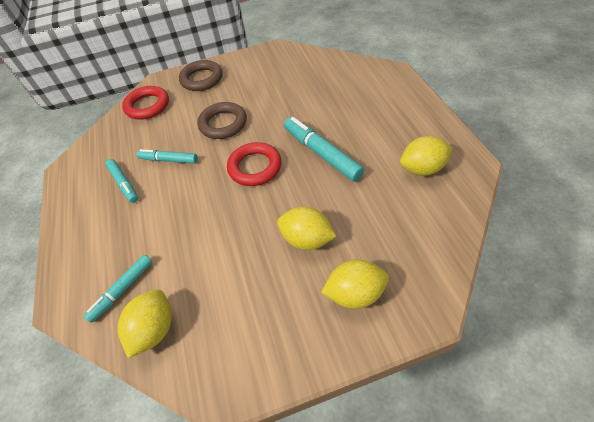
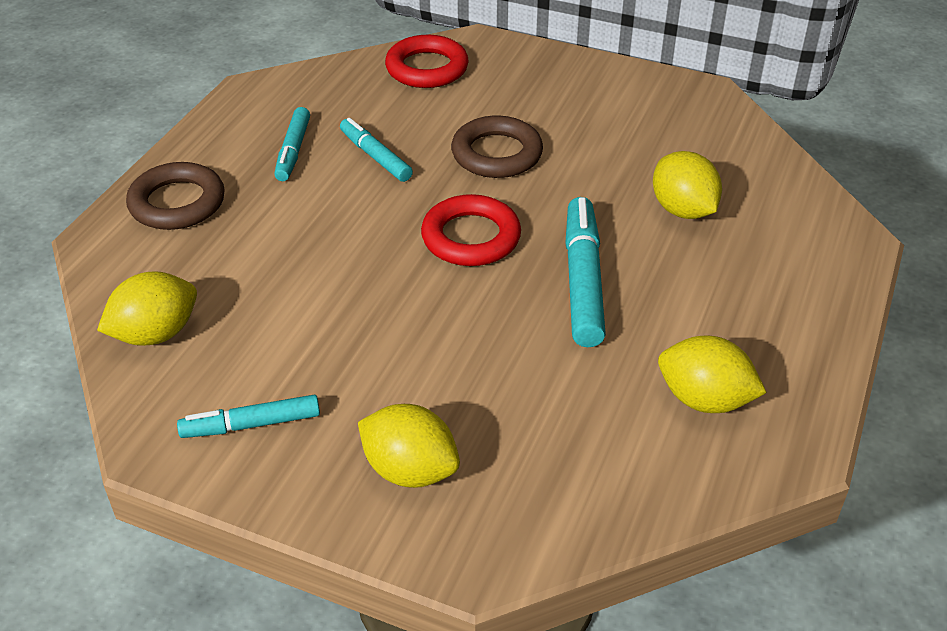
camera: 35 degrees right, 10 degrees down
turquoise marker [84,255,152,323] -> turquoise marker moved to [177,395,320,438]
brown ring [179,60,223,91] -> brown ring moved to [126,162,225,230]
yellow lemon [277,207,337,250] -> yellow lemon moved to [653,151,722,219]

